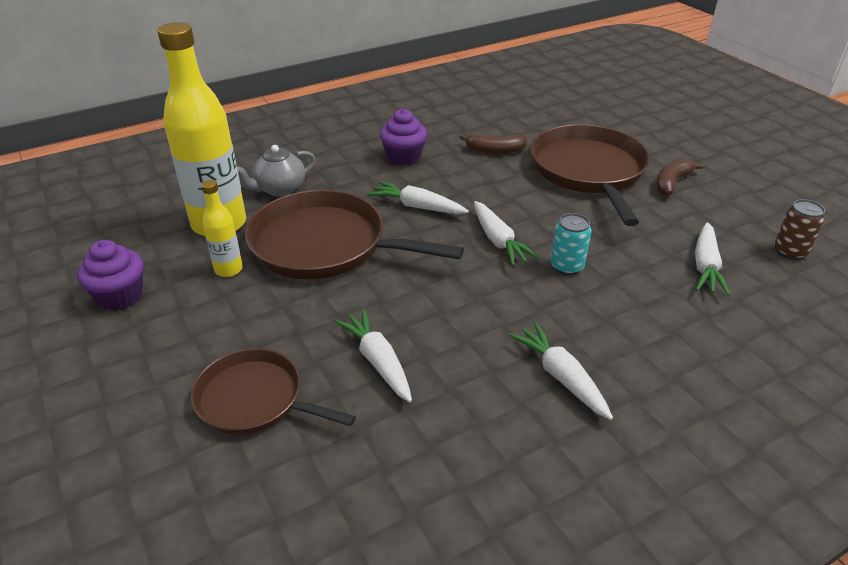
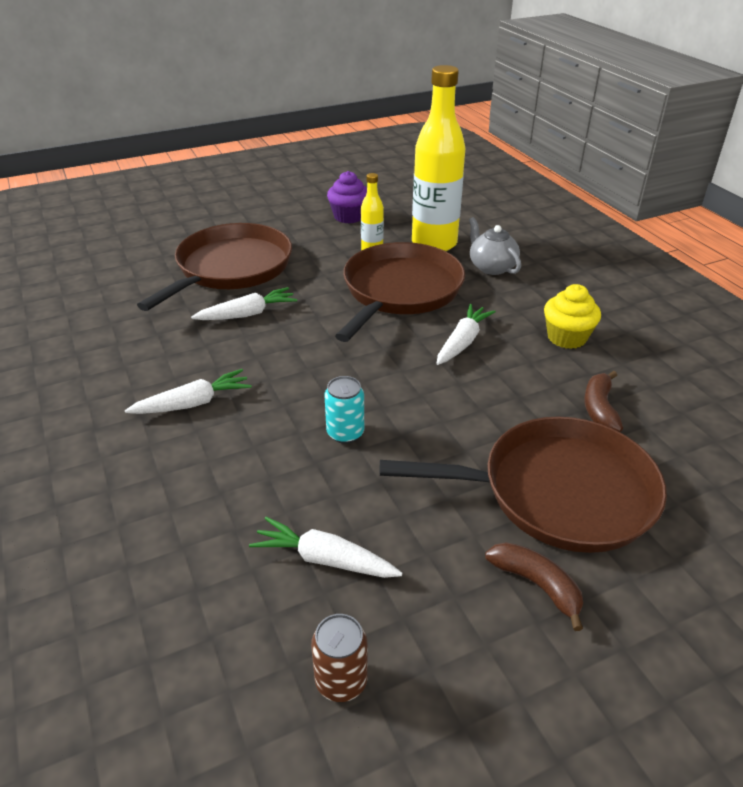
camera: 95 degrees right, 0 degrees up
brown pan [191,349,356,435] -> brown pan [137,223,292,311], size x1.63
purple cupcake [380,109,427,166] -> yellow cupcake [544,284,601,349]
white carrot [474,201,539,266] -> none

